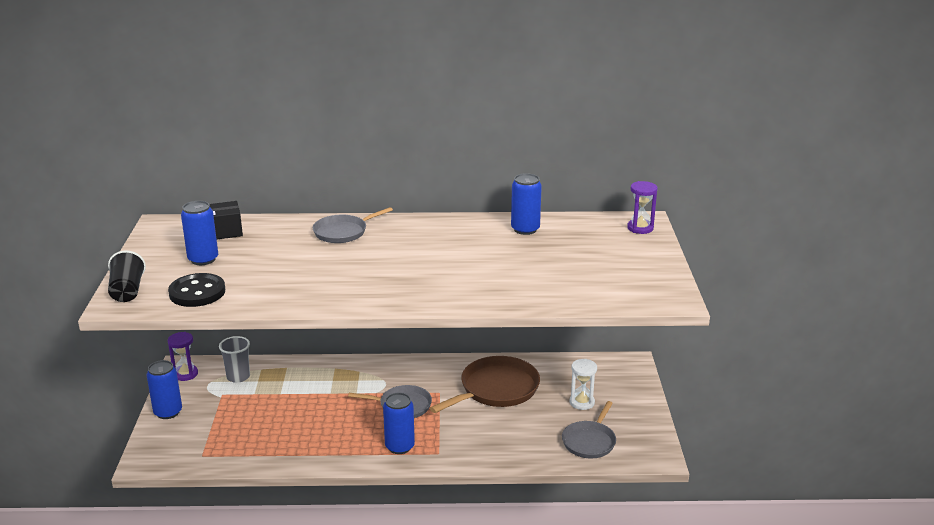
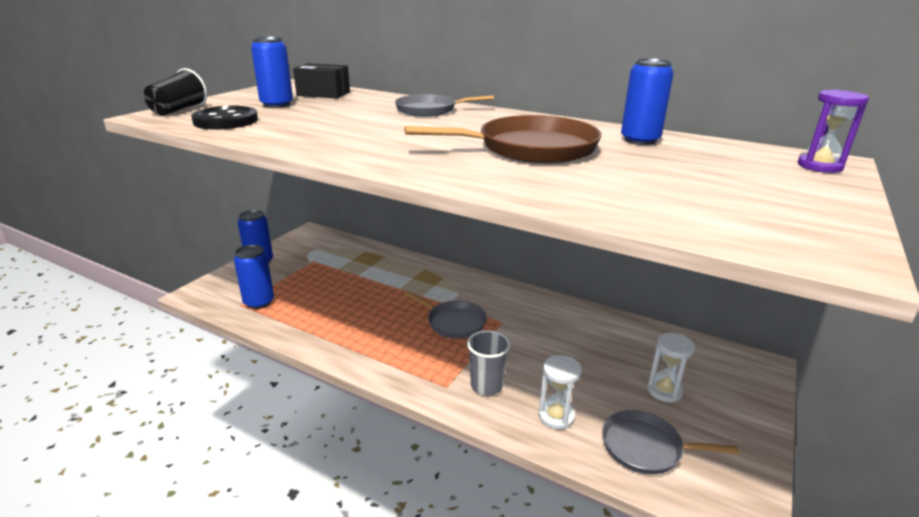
camera: 30 degrees right, 0 degrees up
purple hourglass [168,332,198,381] -> none
grey cup [219,336,250,383] -> grey cup moved to [467,330,511,396]
blue can [383,393,415,454] -> blue can moved to [234,245,274,309]
brown pan [430,356,540,413] -> brown pan moved to [405,115,602,164]
grey pan [562,401,616,458] -> grey pan turned 45 degrees clockwise [602,410,739,474]
none -> white hourglass [538,355,582,430]

